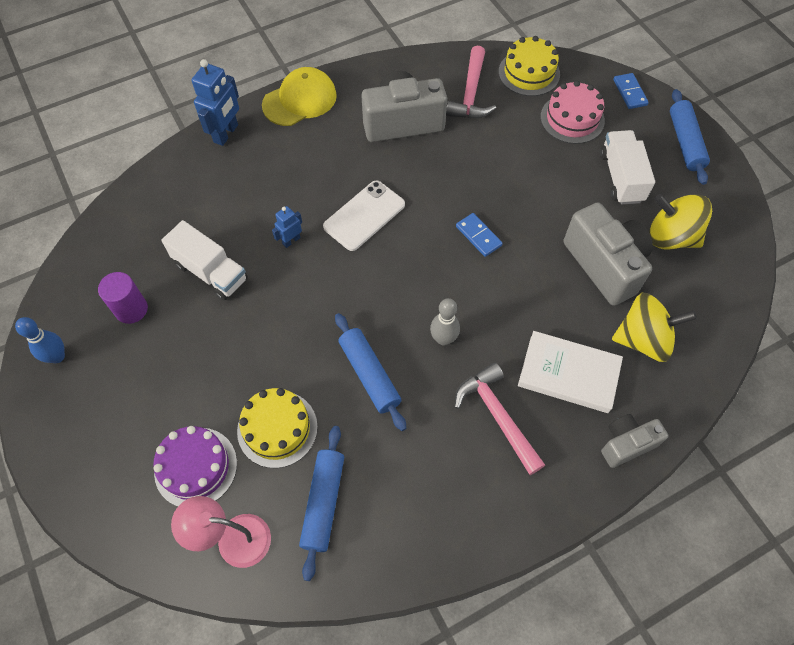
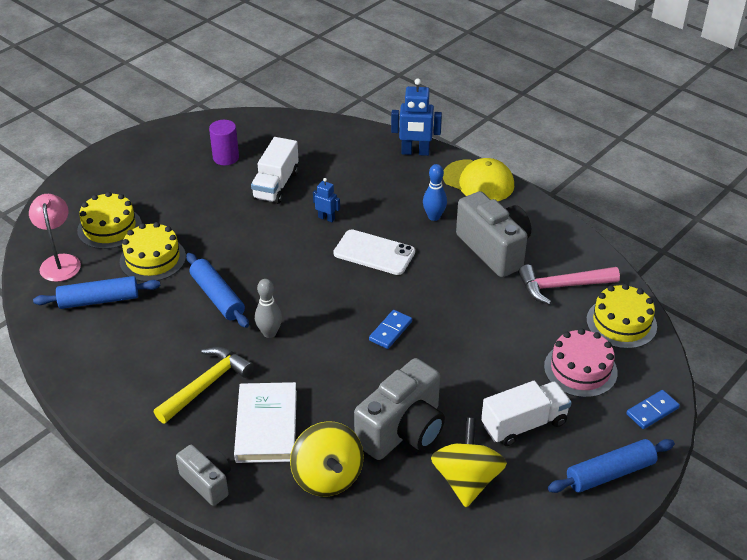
camera: 70 degrees right, 20 degrees down
blue bowling pin [15,317,65,363] -> blue bowling pin moved to [423,164,447,221]
purple cake [153,426,237,506] -> yellow cake [77,192,142,249]
blue rolling pin [335,313,406,431] -> blue rolling pin turned 75 degrees counterclockwise [186,253,249,328]
pink hammer [455,362,545,475] -> yellow hammer [154,347,254,423]

